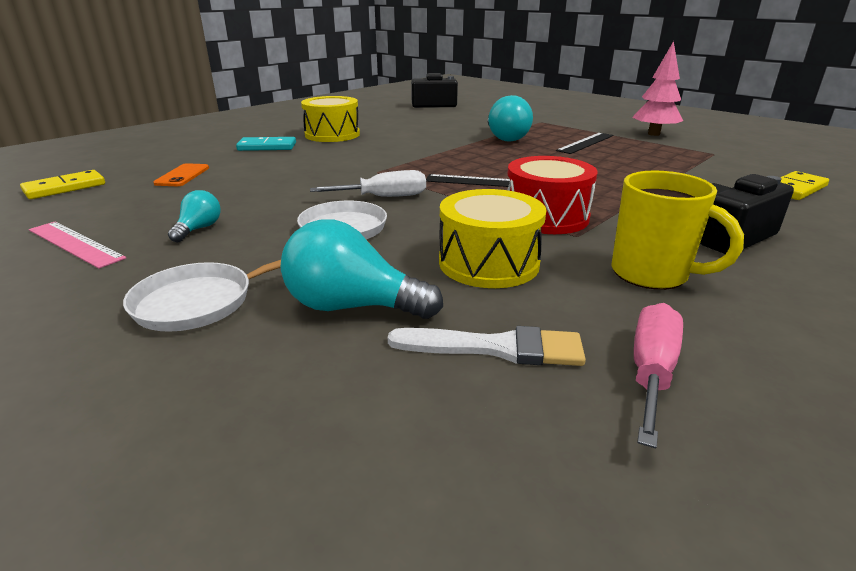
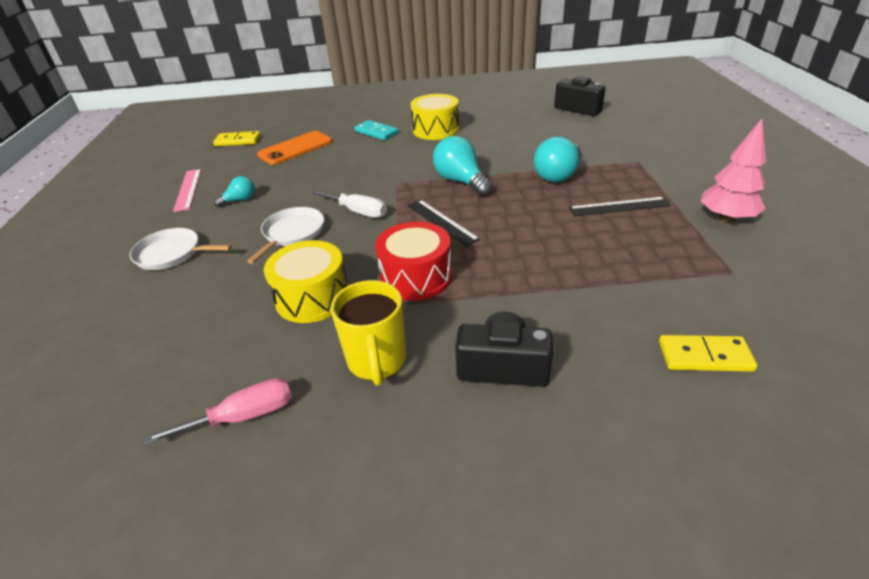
camera: 45 degrees right, 10 degrees up
orange phone [153,163,209,186] -> orange phone [257,131,332,165], size x1.66
turquoise light bulb [281,219,443,319] -> turquoise light bulb moved to [433,136,493,196]
white brush [388,326,586,366] -> none

